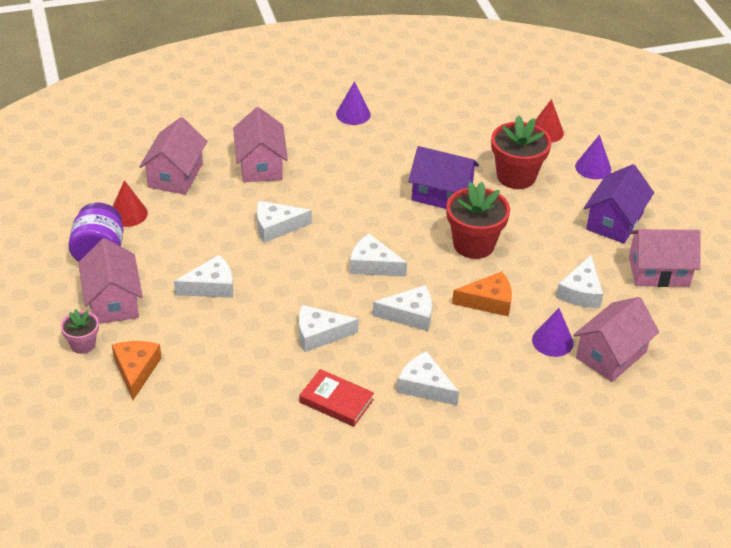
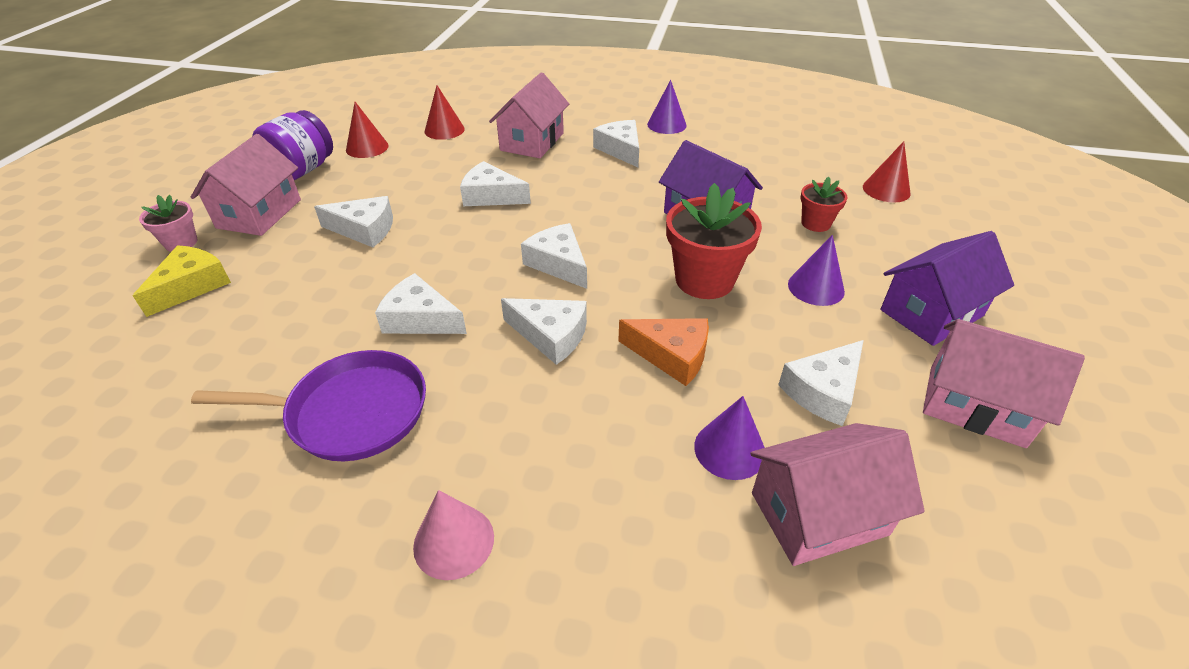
camera: 30 degrees right, 0 degrees up
orange cheese [112,341,161,400] -> yellow cheese [133,245,231,317]
pink house [139,117,207,195] -> red cone [424,86,465,140]
red book [299,369,374,427] -> purple pan [191,350,426,461]
white cheese [397,351,459,406] -> white cheese moved to [593,120,639,167]
red flower pot [491,115,552,189] -> red flower pot [801,177,847,232], size x0.55
purple cone [575,135,611,179] -> purple cone moved to [788,235,845,306]
none -> pink cone [413,490,494,580]

